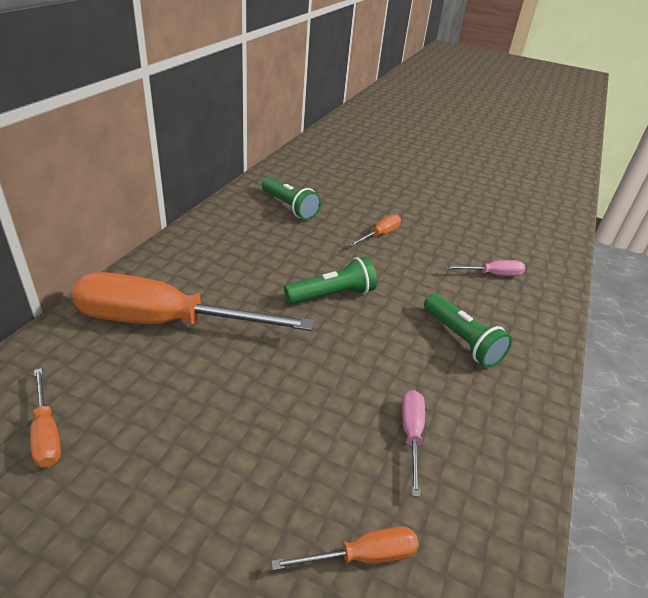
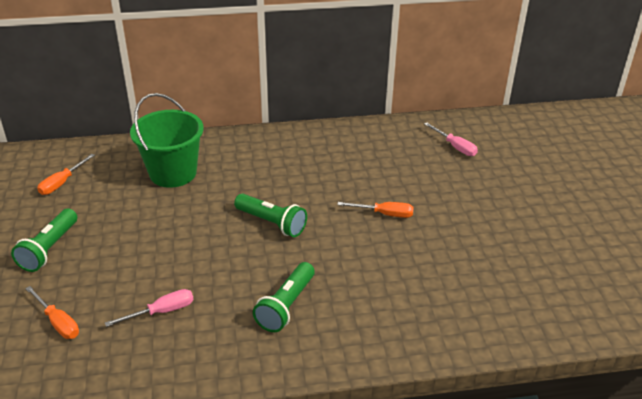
camera: 60 degrees right, 0 degrees up
orange screwdriver [71,272,314,331] -> green bucket [130,93,204,188]
green flashlight [262,177,321,220] -> green flashlight moved to [11,208,77,272]
pink screwdriver [444,260,525,276] -> pink screwdriver moved to [424,123,478,156]

